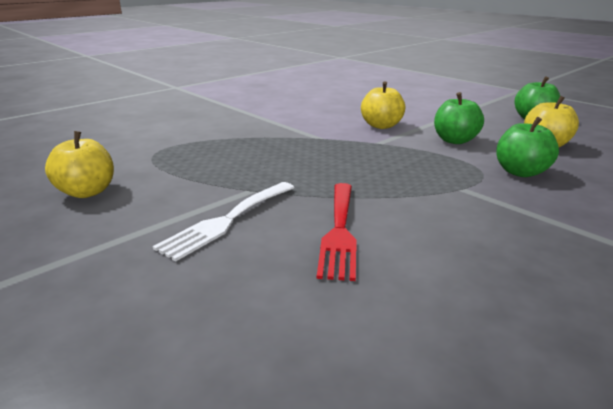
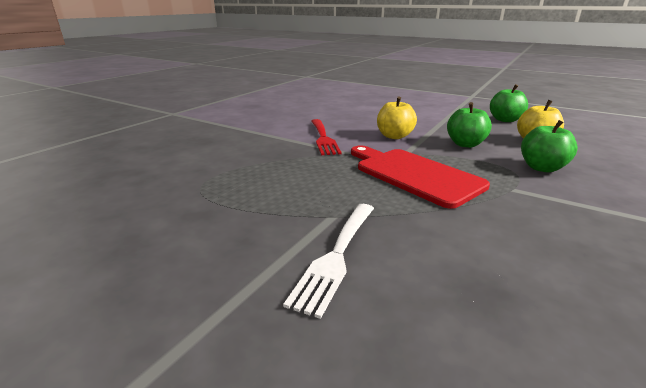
camera: 15 degrees left, 0 degrees up
yellow apple [45,131,114,198] -> none
red fork [317,183,357,281] -> red fork moved to [311,119,342,155]
none -> red cutting board [351,145,490,209]

